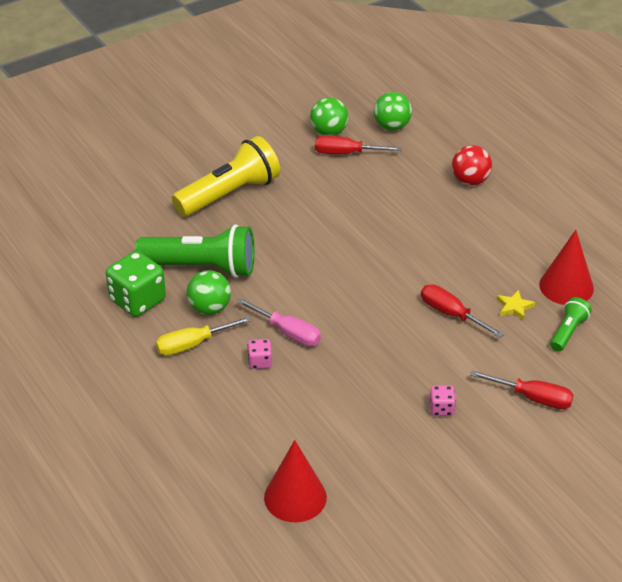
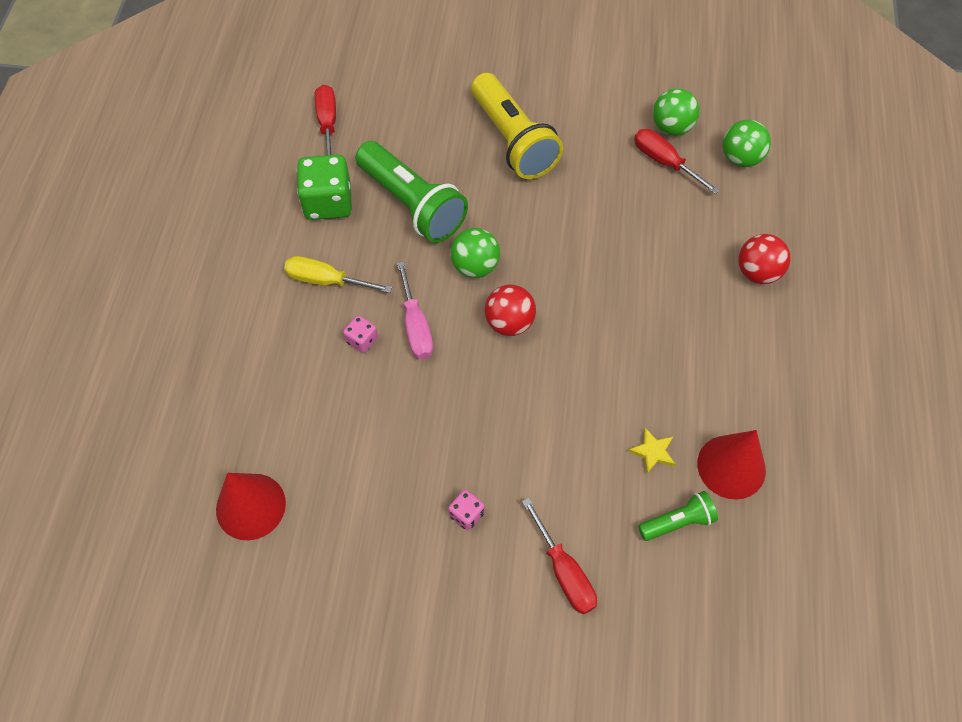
camera: 40 degrees right, 20 degrees up
yellow flashlight [172,136,280,216] -> yellow flashlight turned 60 degrees clockwise [471,73,563,179]
green ball [187,270,231,315] -> green ball moved to [450,228,500,278]
red screwdriver [421,284,504,338] -> red screwdriver moved to [315,85,336,155]
none -> red ball [485,284,536,336]

